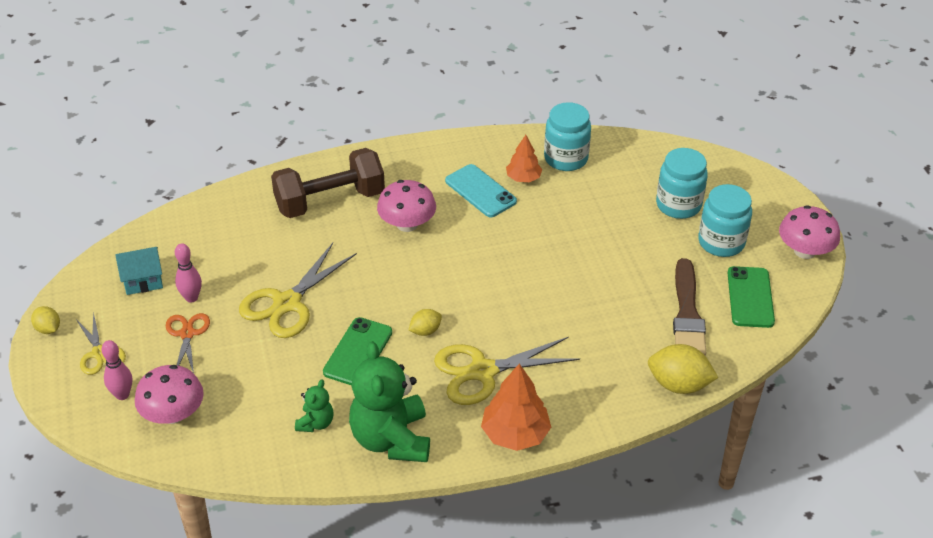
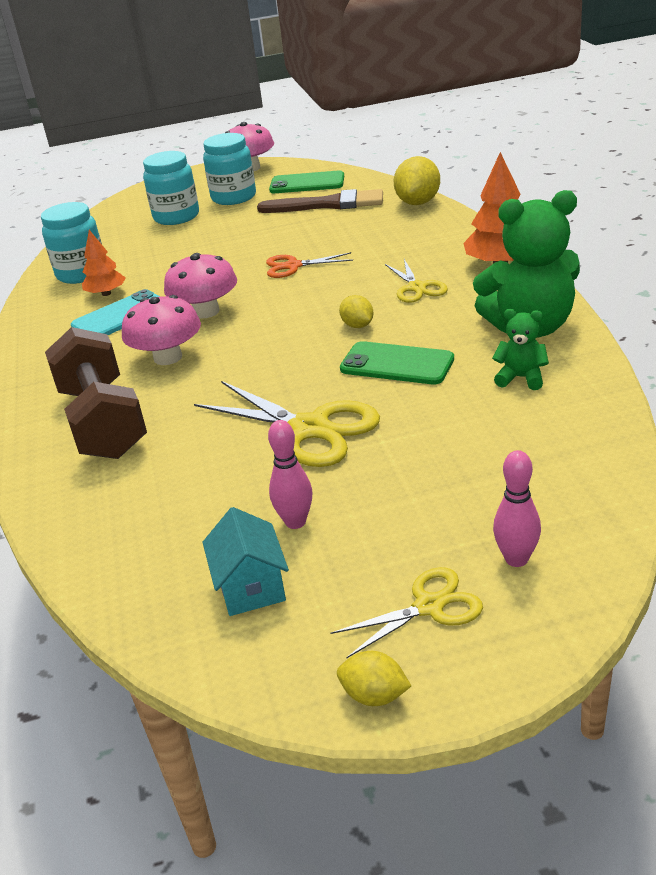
camera: 85 degrees left, 10 degrees down
yellow lemon [31,306,60,334] -> yellow lemon turned 60 degrees clockwise [337,651,411,706]
pink mushroom [135,365,204,424] -> pink mushroom moved to [164,253,237,319]
orange scissors [166,313,210,373] -> orange scissors moved to [266,252,353,278]
yellow scissors [434,337,580,405] -> yellow scissors [385,259,448,303], size x0.58

